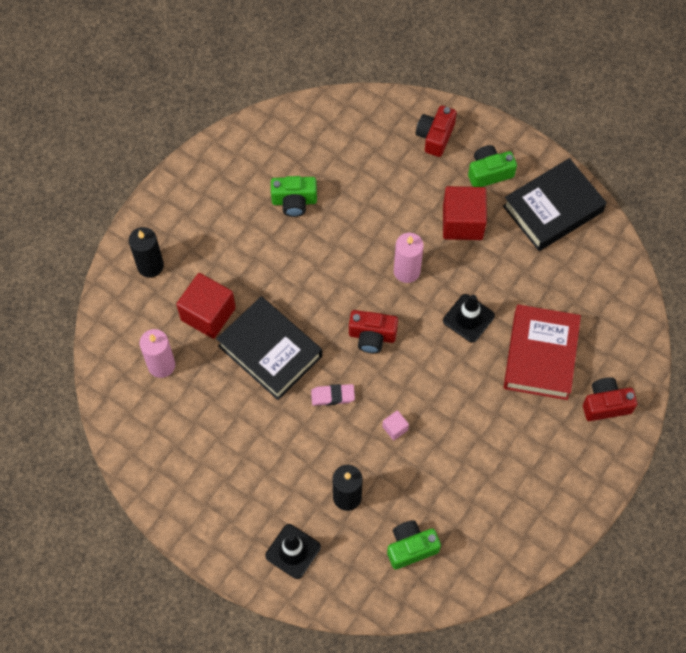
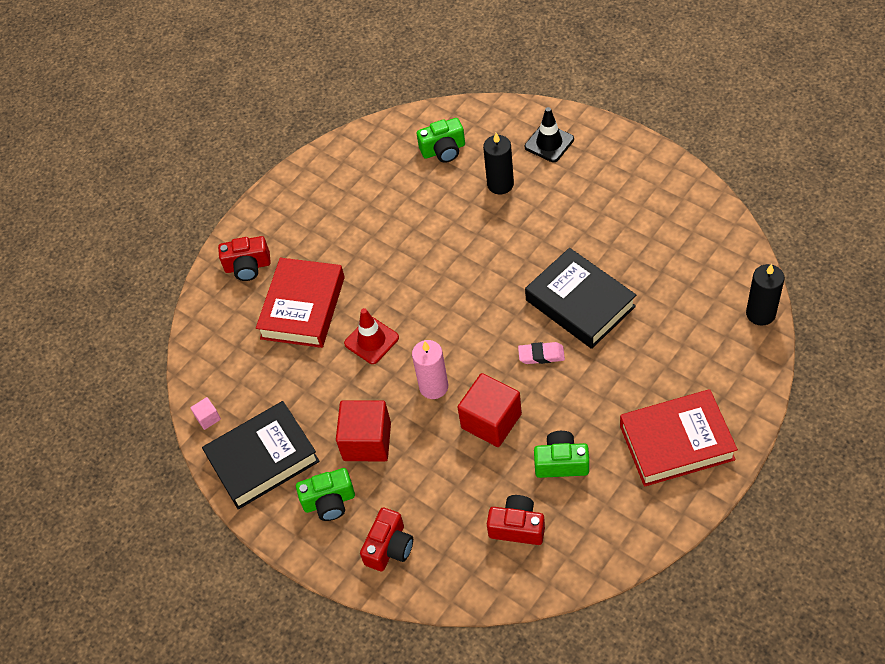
camera: 170 degrees left, 10 degrees down
black candle [129,227,164,278] -> black candle moved to [746,264,784,326]
pink candle [139,329,175,378] -> none
red cube [176,273,236,339] -> red cube moved to [458,373,522,447]
pink eraser [311,384,355,406] -> pink eraser moved to [518,342,565,364]
red camera [349,310,398,353] -> red camera moved to [487,495,545,545]
pink cube [382,410,409,440] -> pink cube moved to [190,397,221,430]
black traffic cone [443,294,495,343] -> red traffic cone [344,308,399,364]
none -> red book [620,389,738,487]

